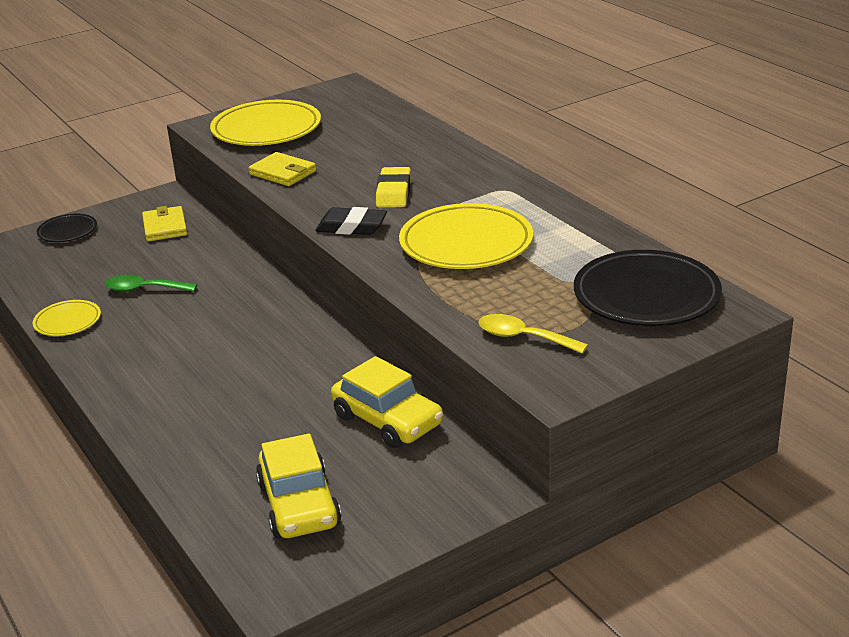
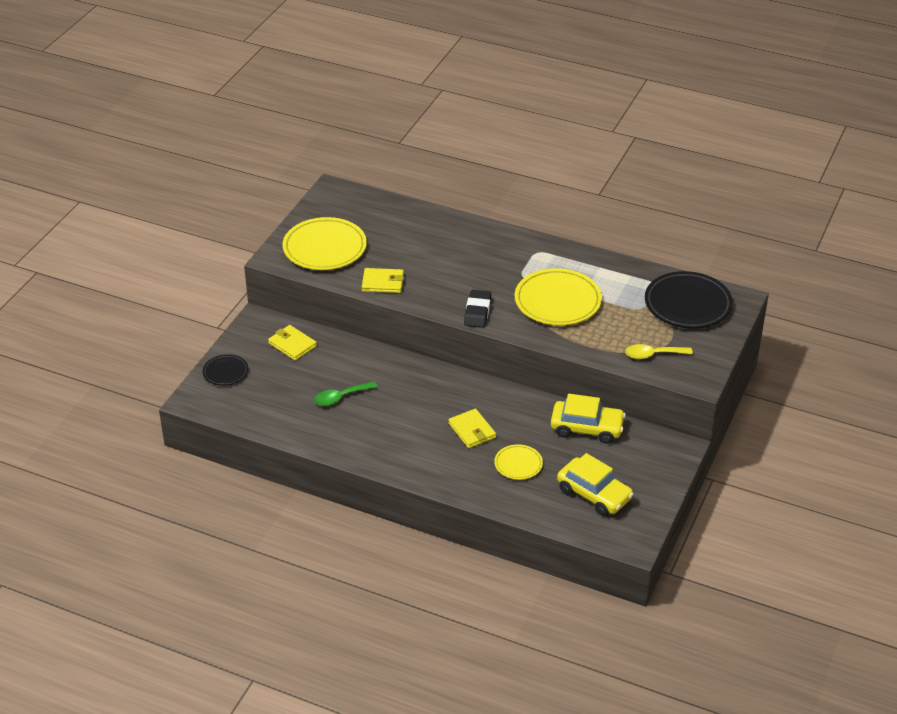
camera: 35 degrees left, 10 degrees up
yellow plate [33,300,101,336] -> yellow plate moved to [494,444,543,480]
black eraser [316,207,387,235] -> black eraser turned 60 degrees counterclockwise [464,290,491,328]
yellow eraser [376,167,411,208] -> none
none -> yellow wallet [449,409,496,448]

